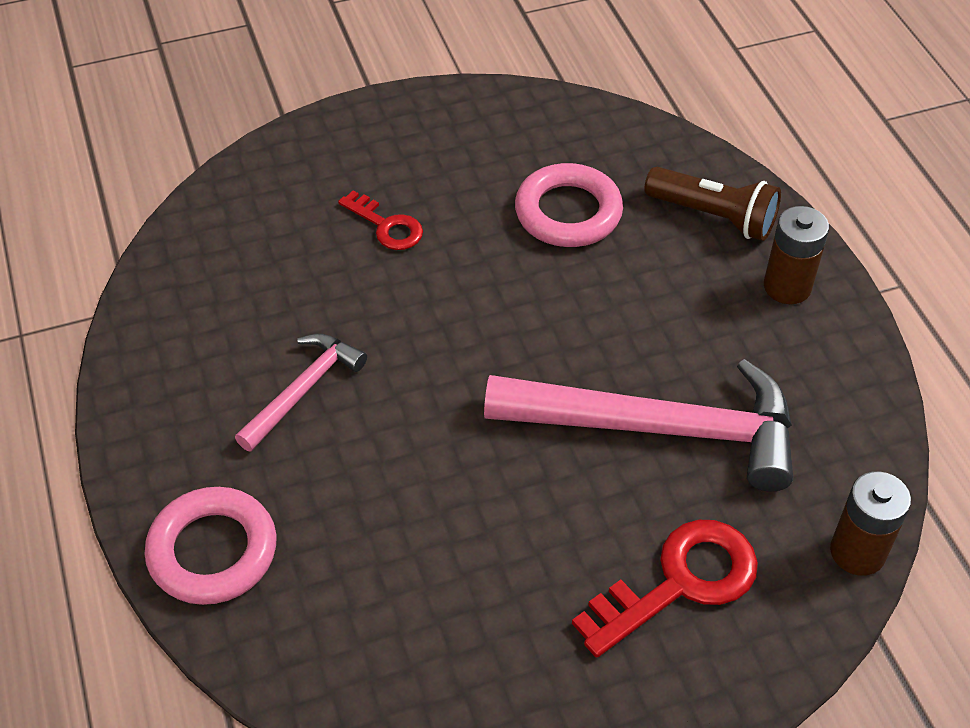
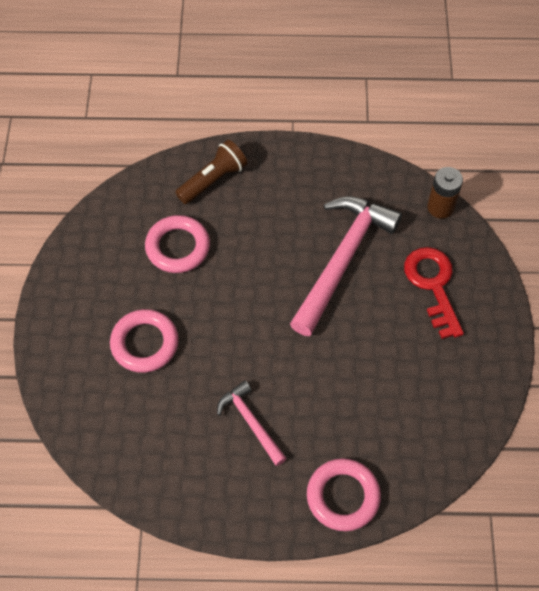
camera: 70 degrees left, 10 degrees up
red key [338,191,423,250] -> pink ring [110,309,179,373]
brown battery [764,206,829,304] -> none

